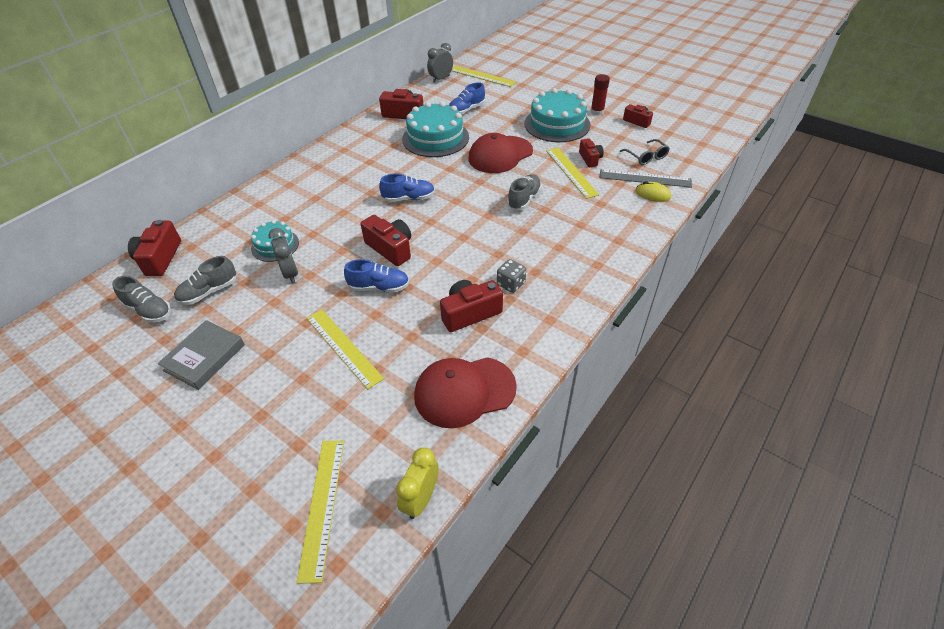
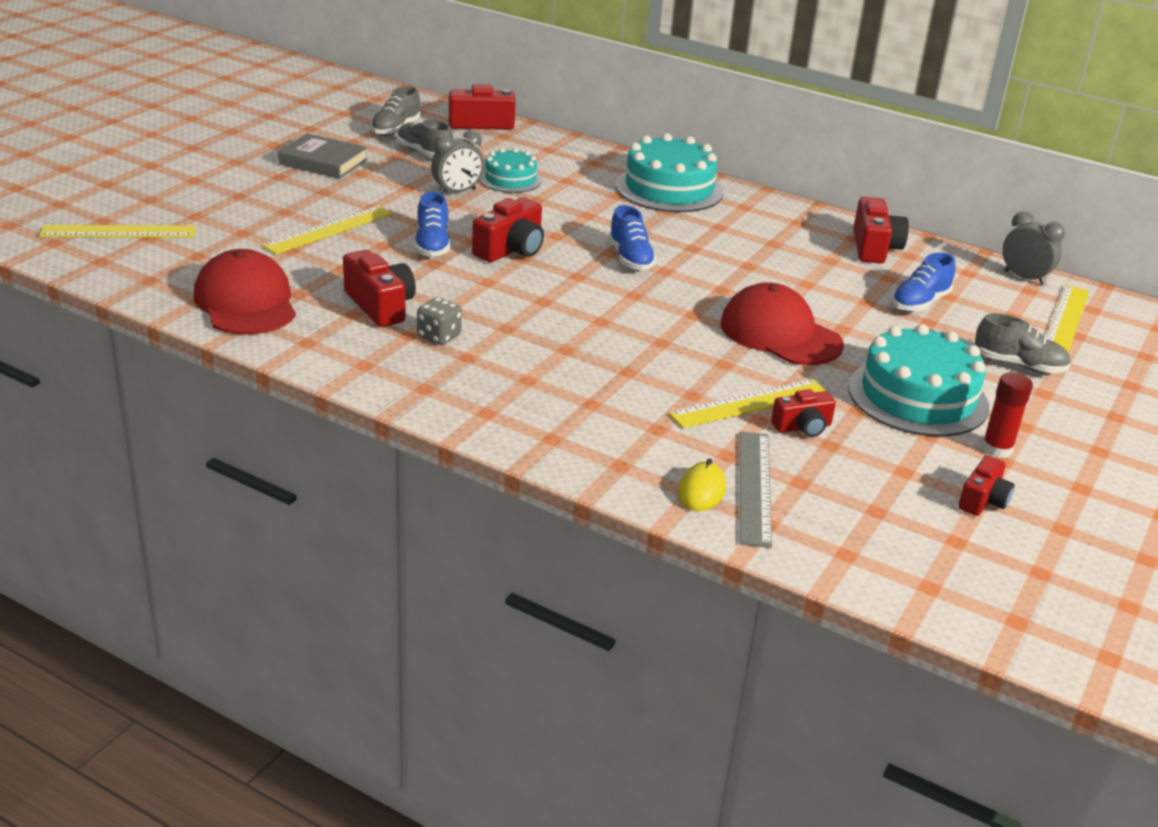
camera: 80 degrees right, 15 degrees down
yellow clock [396,448,439,519] -> none
turquoise cake [402,102,469,157] -> turquoise cake moved to [616,133,723,212]
blue shoe [449,82,485,115] -> blue shoe turned 90 degrees counterclockwise [891,252,955,312]
grey shoe [507,174,542,210] -> grey shoe moved to [975,313,1071,373]
grey glasses [620,139,670,165] -> none

